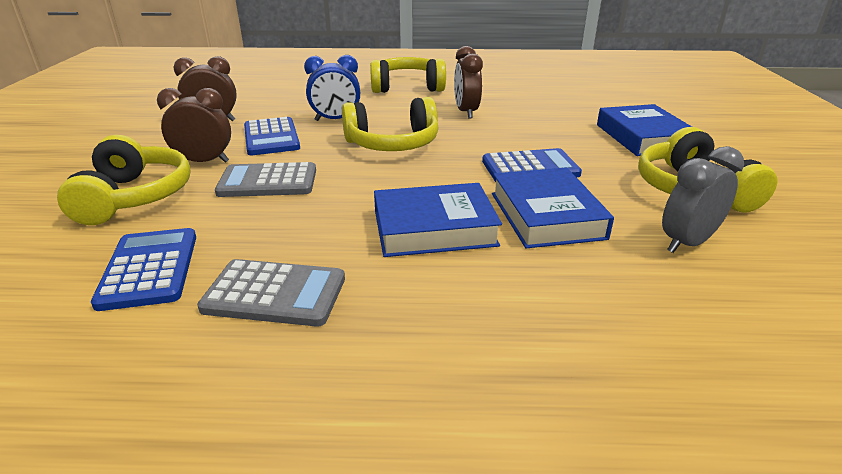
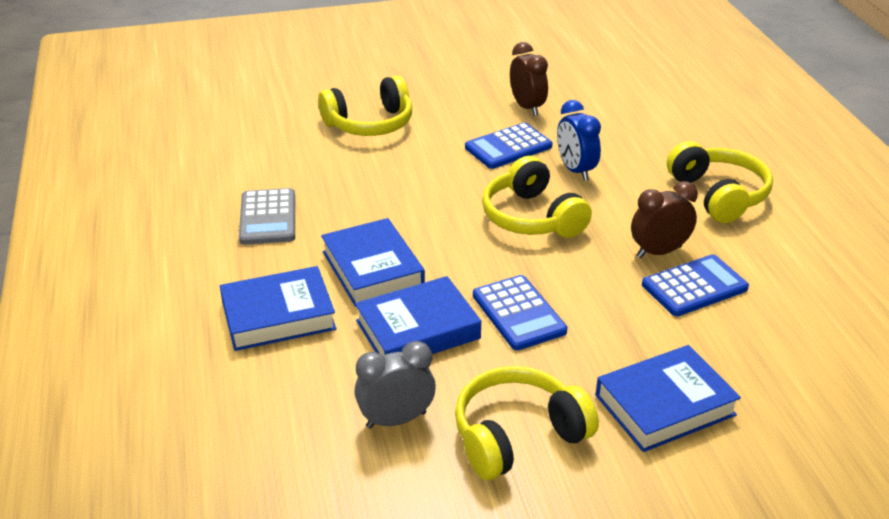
camera: 75 degrees right, 5 degrees up
blue calculator [91,228,196,311] -> blue calculator moved to [642,254,749,316]
brown clock [157,88,231,163] -> none
grey calculator [215,162,316,197] -> none
grey clock [662,146,744,253] -> grey clock turned 60 degrees counterclockwise [355,341,436,429]
none -> blue book [220,266,336,351]

